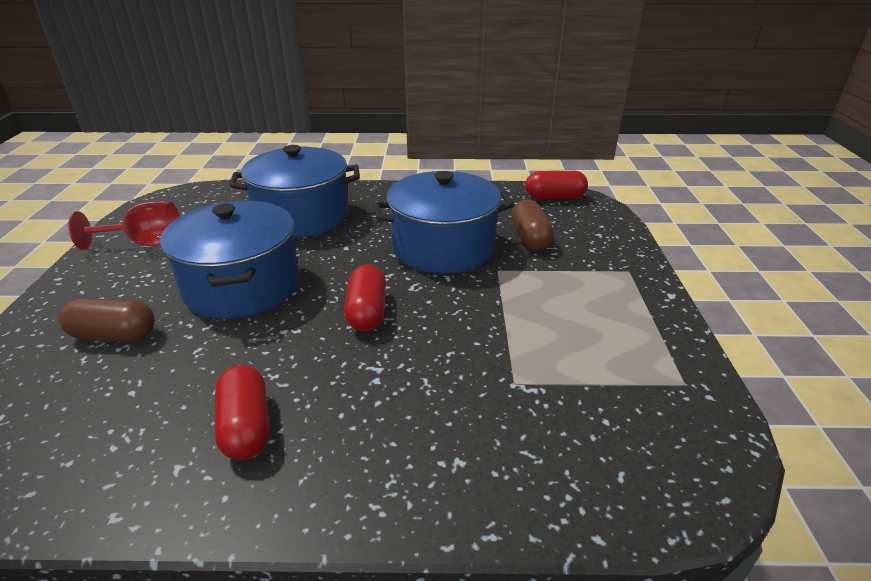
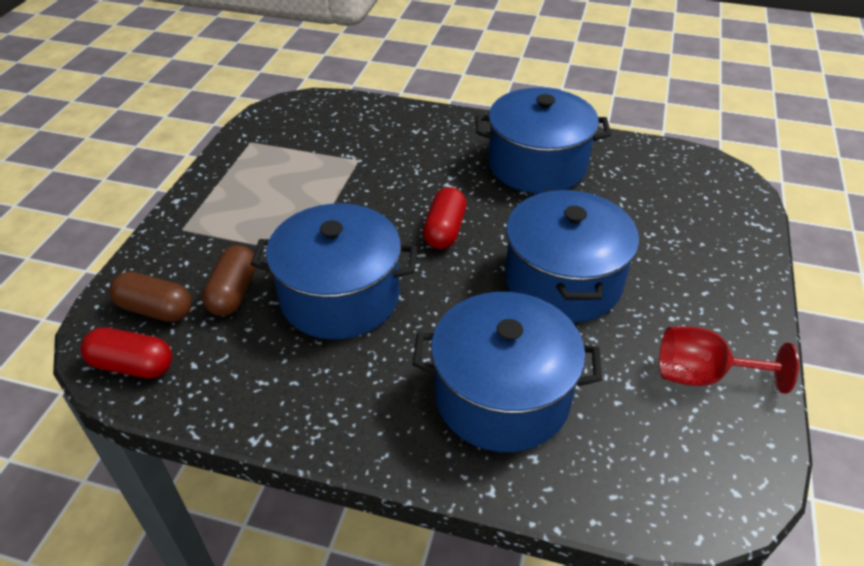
camera: 165 degrees left, 10 degrees up
brown capsule [59,298,155,341] -> brown capsule moved to [109,272,192,322]
red capsule [215,365,270,460] -> blue pot [476,88,611,194]

